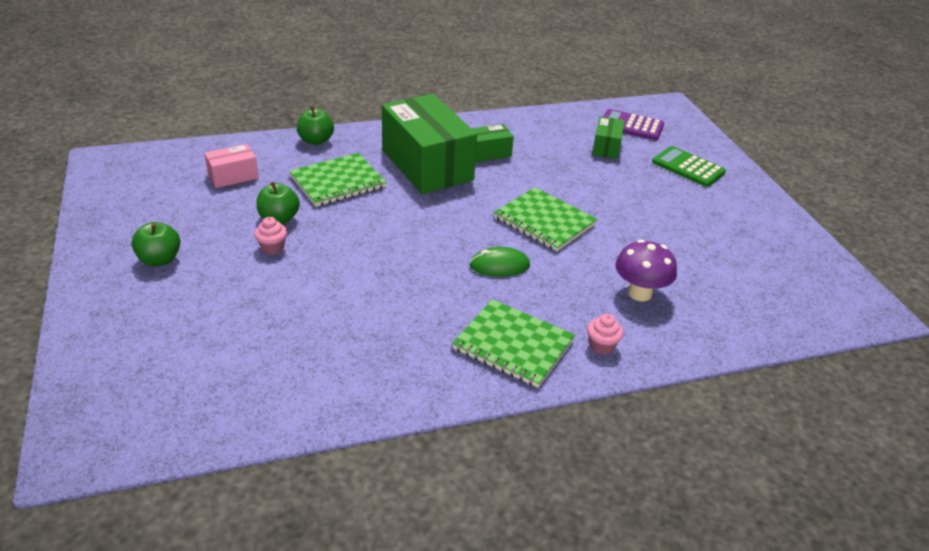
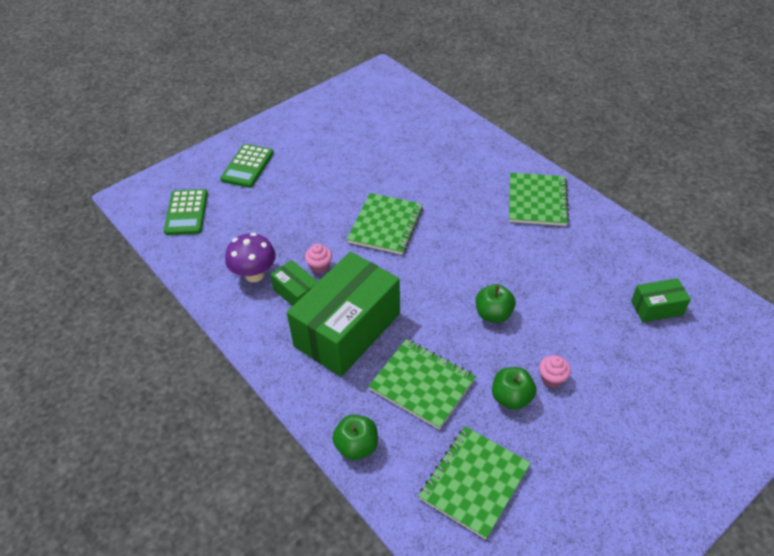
camera: 110 degrees left, 10 degrees up
green apple [131,222,180,266] -> green apple moved to [476,284,516,323]
pink box [204,144,259,188] -> green notebook [419,426,531,539]
green mouse [469,247,530,277] -> none
pink cupcake [587,314,623,355] -> pink cupcake moved to [305,244,332,274]
green box [592,116,625,159] -> green box moved to [631,278,691,322]
purple calculator [603,109,664,140] -> green calculator [164,189,208,235]
purple mushroom [615,239,677,301] -> purple mushroom moved to [225,233,276,282]

